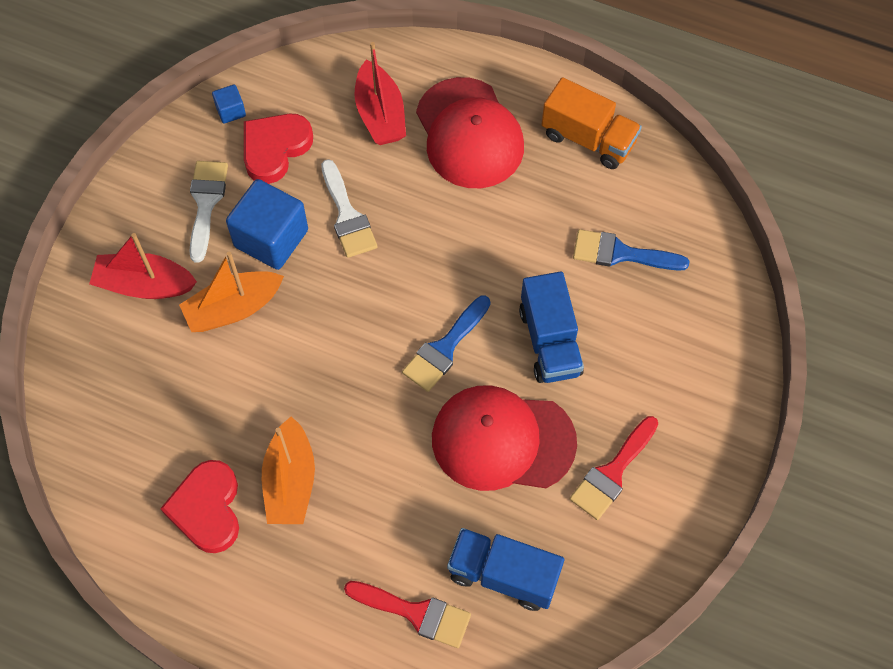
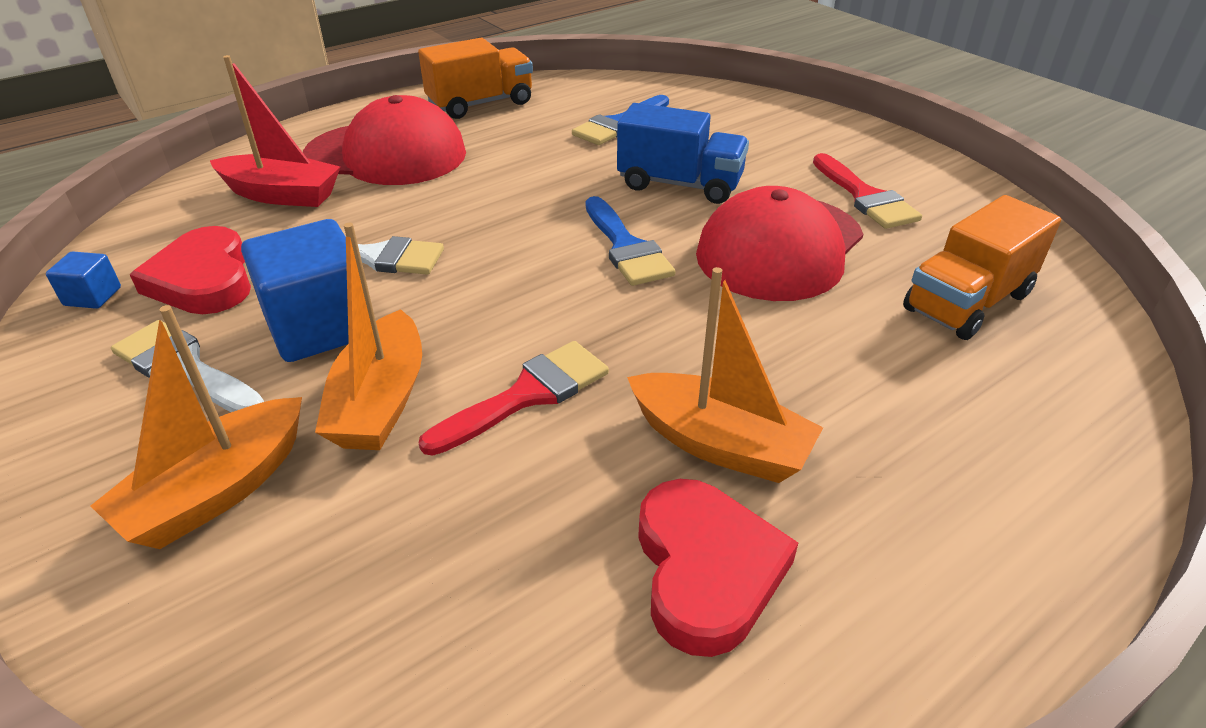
camera: 60 degrees left, 25 degrees down
red boat [89,233,197,299] -> orange boat [91,305,302,549]
red heart [160,460,239,553] -> red heart turned 120 degrees counterclockwise [638,479,798,657]
red brush [344,581,471,648] -> red brush moved to [419,341,609,456]
blue truck [447,528,564,611] -> orange truck [903,195,1061,340]

